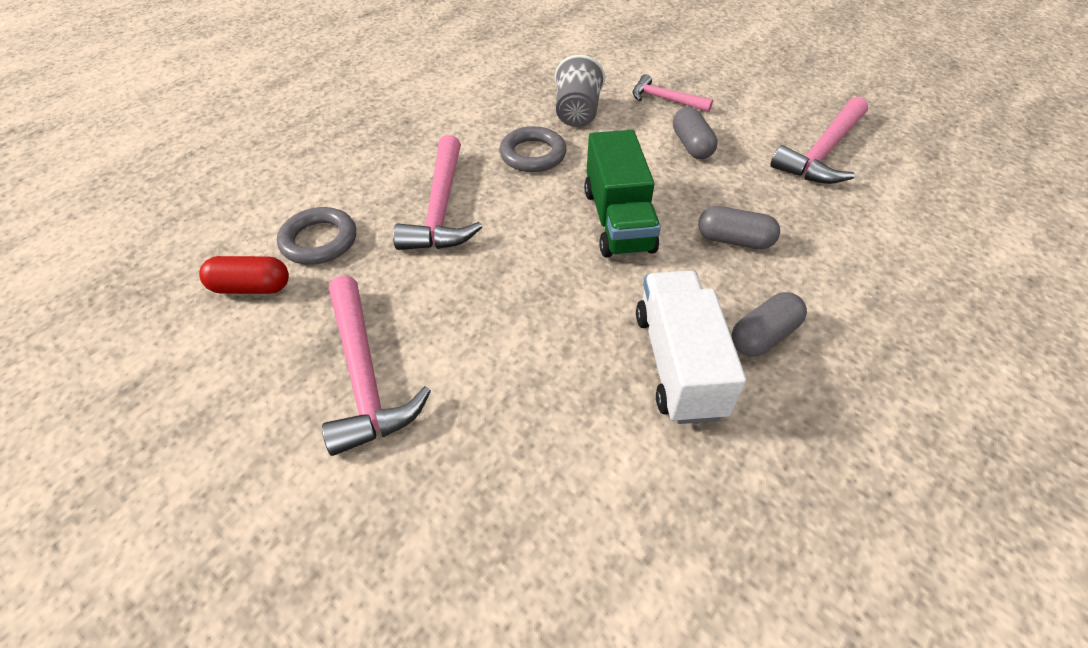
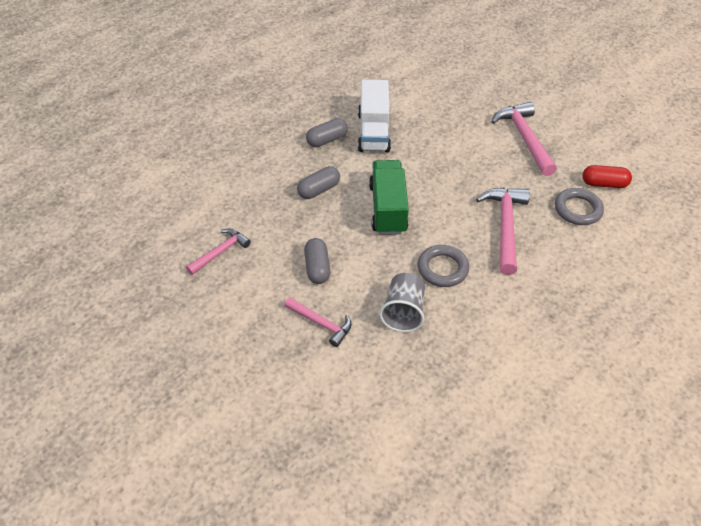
camera: 175 degrees left, 0 degrees up
grey capsule [698,206,780,249] -> grey capsule turned 60 degrees counterclockwise [297,166,340,199]
pink hammer [770,97,868,184] -> pink hammer [186,229,251,275], size x0.60

